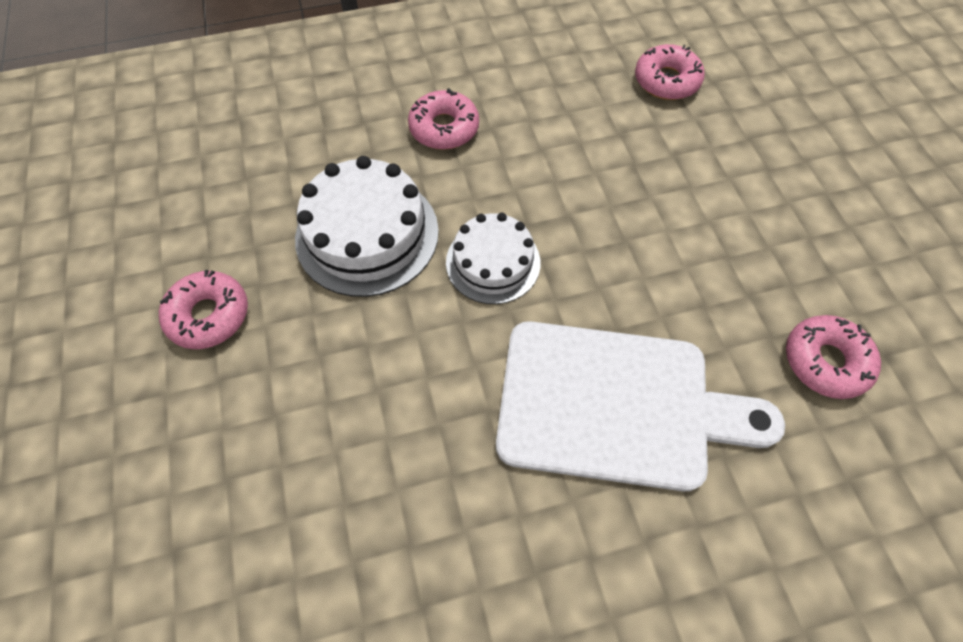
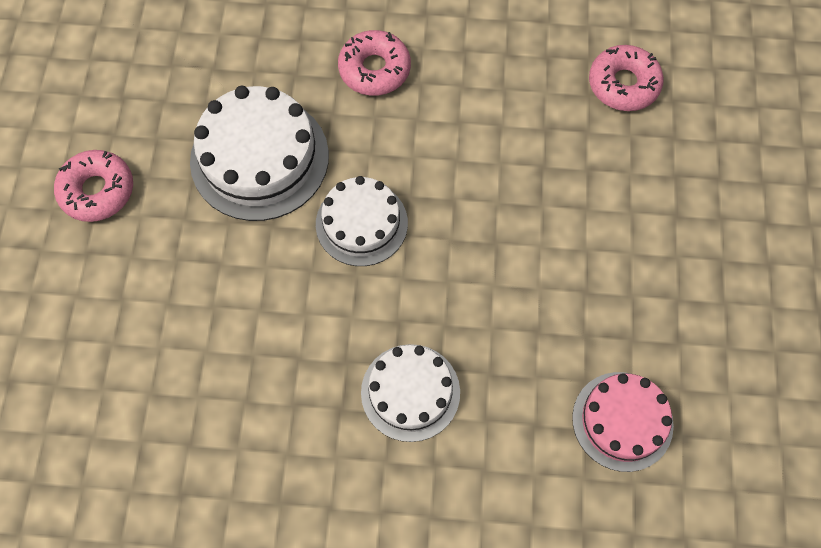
camera: 20 degrees right, 5 degrees up
white cutting board [496,321,785,492] -> white cake [361,344,460,442]
pink donut [786,315,881,399] -> pink cake [572,372,674,472]

